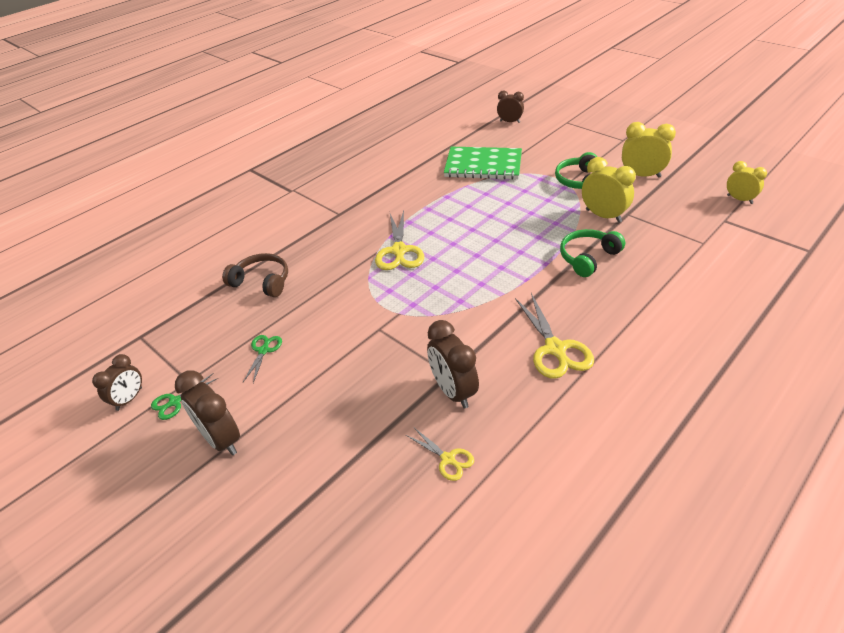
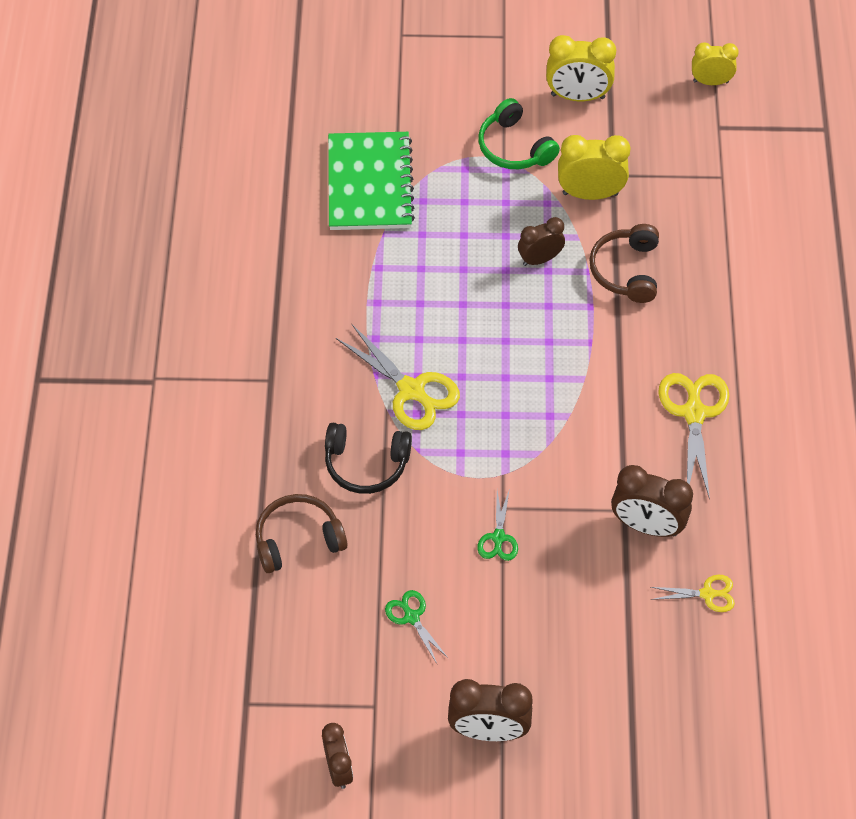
camera: 45 degrees left, 15 degrees up
green scissors [151,373,218,420] -> green scissors moved to [477,488,518,561]
green notebook [444,147,522,180] -> green notebook turned 60 degrees counterclockwise [328,132,415,230]
brown clock [497,91,524,123] -> brown clock moved to [518,217,565,266]
yellow scissors [515,293,594,379] -> yellow scissors turned 120 degrees counterclockwise [658,373,730,500]
green headphones [560,229,625,277] -> brown headphones [589,224,659,303]
yellow clock [622,122,676,178] -> yellow clock turned 150 degrees counterclockwise [546,35,616,101]
none -> black headphones [325,423,412,494]

